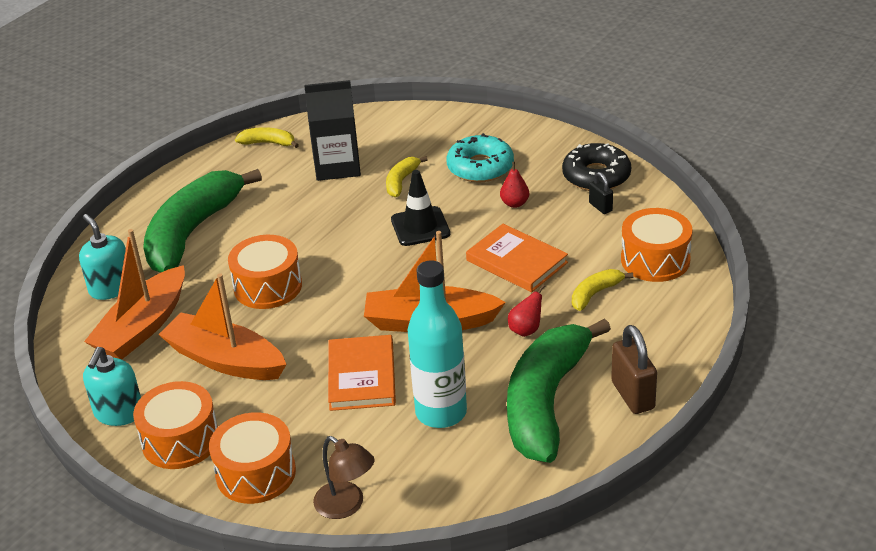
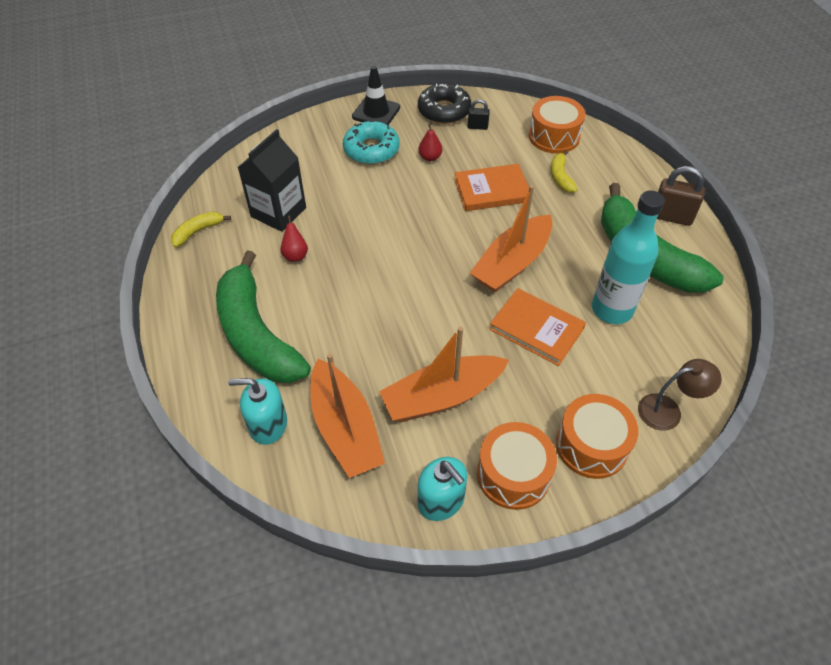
camera: 55 degrees left, 15 degrees up
orange drum [228,235,302,309] -> none
yellow banana [386,156,428,197] -> none
black traffic cone [391,170,450,246] -> black traffic cone moved to [352,66,400,125]
red pear [508,285,545,337] -> red pear moved to [280,215,308,262]

